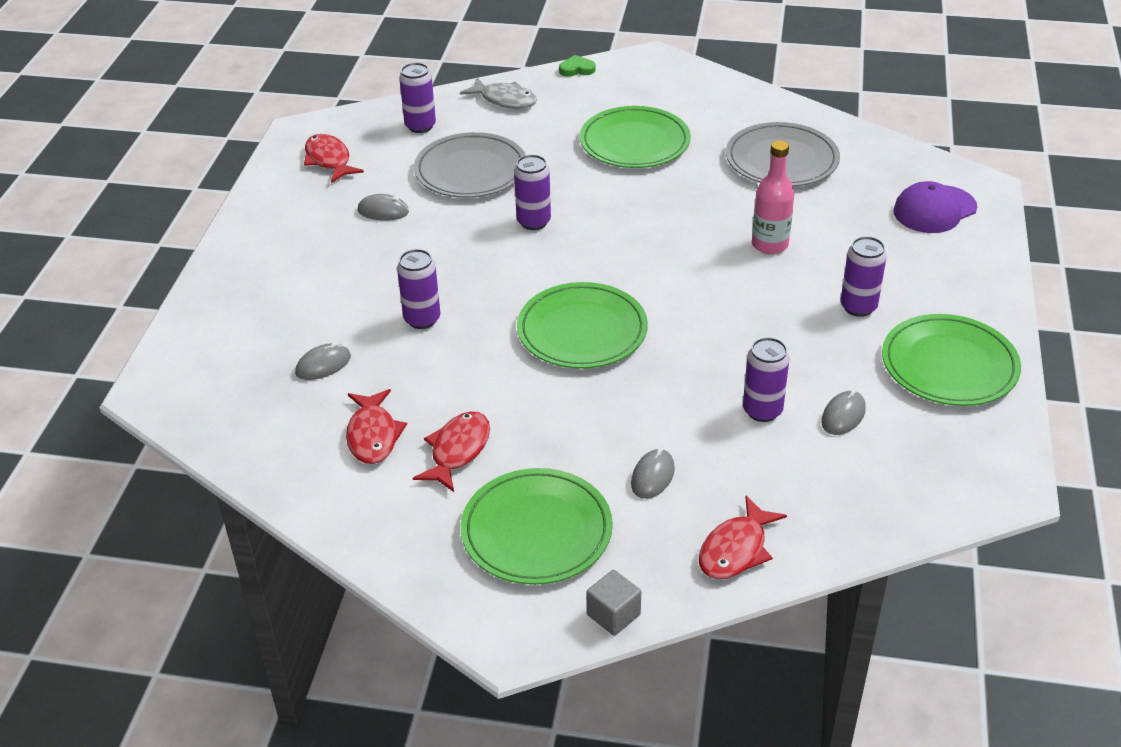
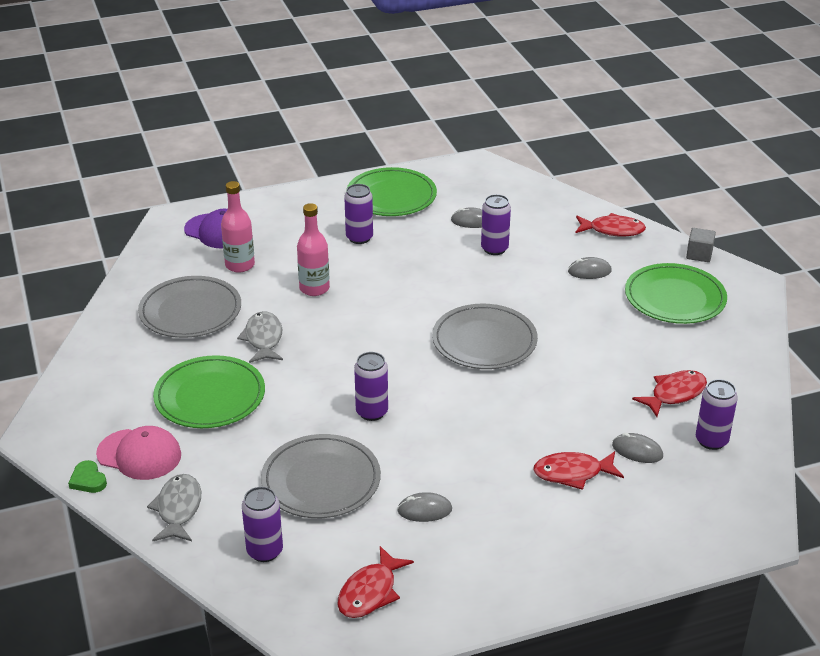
camera: 120 degrees left, 5 degrees down
grey mouse [358,194,409,221] -> grey mouse turned 75 degrees counterclockwise [397,492,452,522]
purple can [397,249,440,329] -> purple can moved to [696,379,738,450]
red fish [413,411,490,492] -> red fish moved to [533,451,624,490]
green plate [517,282,648,369] -> grey plate [432,304,538,369]
none -> pink cap [96,426,181,480]
none -> pink bottle [221,181,255,272]
none -> grey fish [237,311,283,363]

